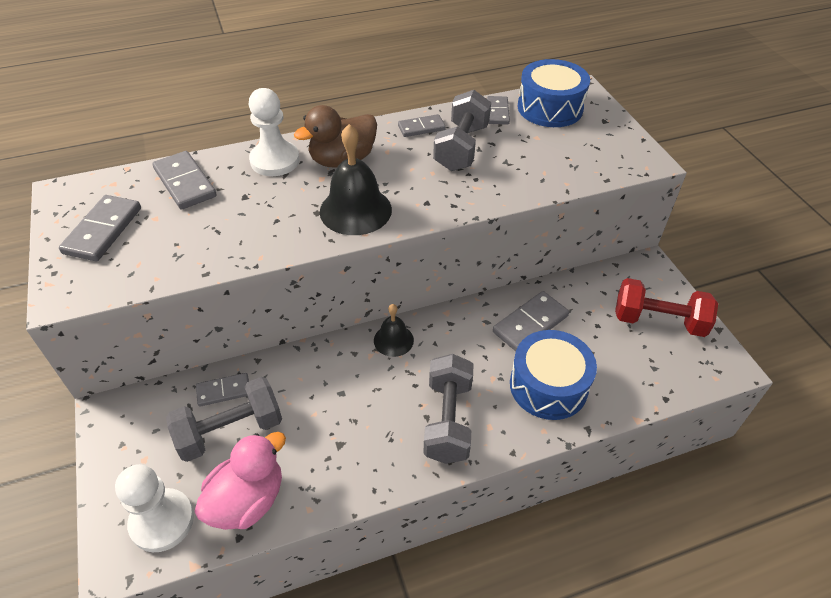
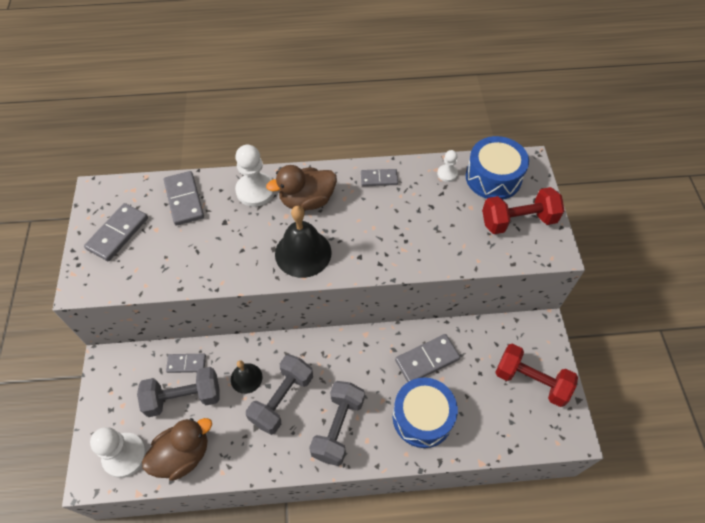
camera: 15 degrees right, 10 degrees up
pink duck [194,432,286,530] -> brown duck [142,418,212,481]
black bell [374,304,414,357] -> black bell moved to [231,360,262,394]
grey dumbbell [433,90,491,171] -> grey dumbbell moved to [246,354,313,435]
grey domino [487,96,510,125] -> white pawn [437,150,458,182]
none -> red dumbbell [482,187,565,234]

